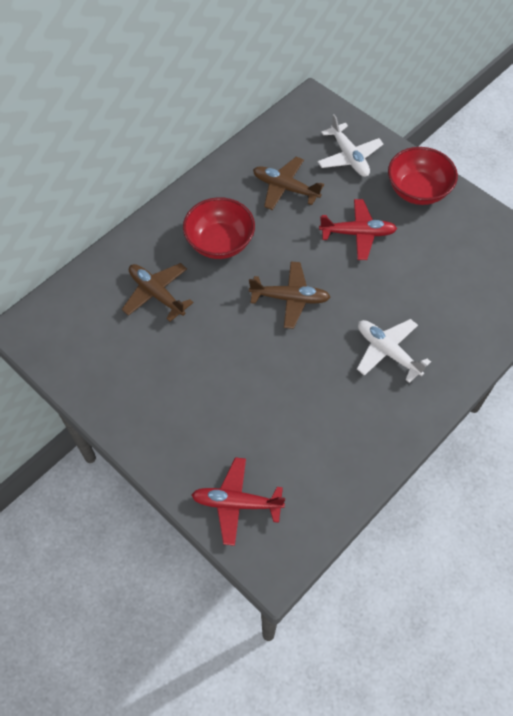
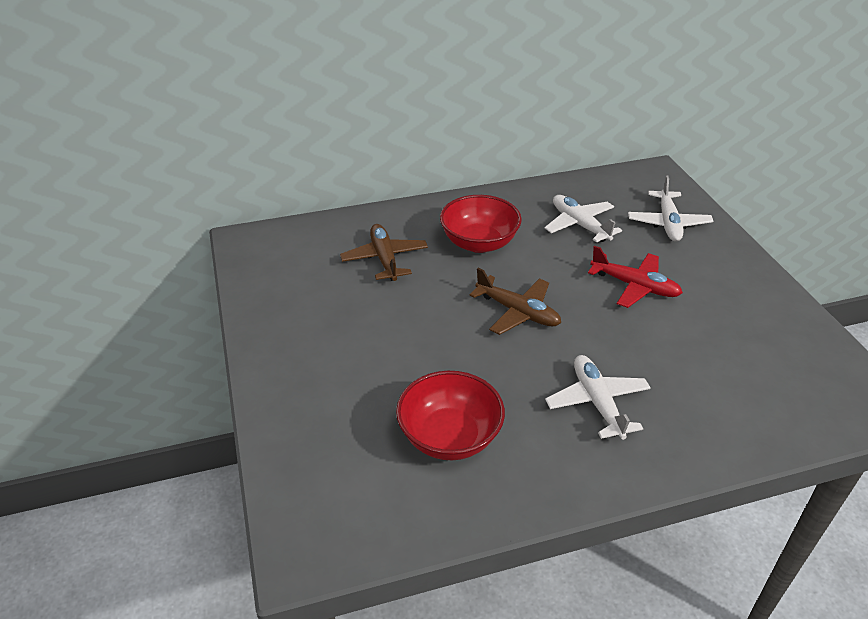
camera: 30 degrees right, 20 degrees down
red plane [192,457,285,546] -> none
brown plane [253,157,324,210] -> white plane [545,195,622,243]
red bowl [388,147,458,205] -> red bowl moved to [396,371,505,460]

